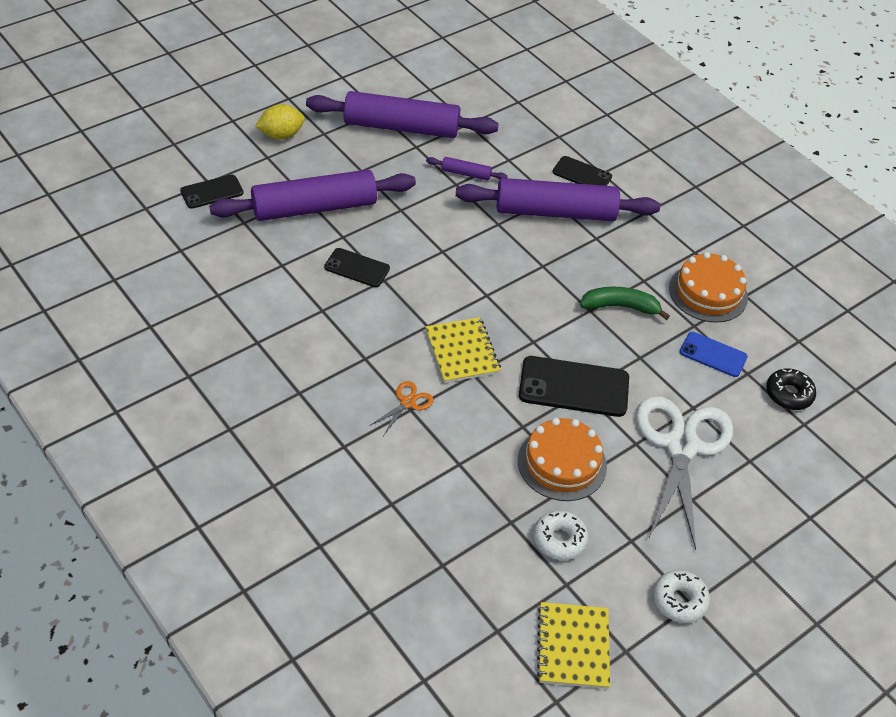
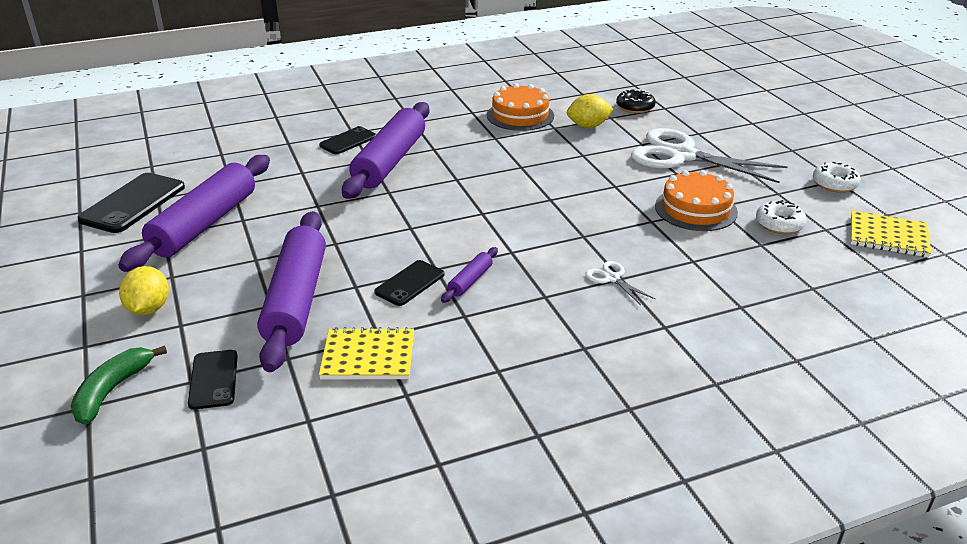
camera: 70 degrees left, 15 degrees down
orange scissors [369,381,433,436] -> white scissors [585,261,655,305]
yellow notebook [425,317,501,383] -> yellow notebook moved to [319,327,414,379]
purple rolling pin [426,157,508,181] -> purple rolling pin moved to [441,247,498,303]
black phone [519,356,629,417] -> black phone moved to [77,173,185,233]
green banana [580,287,670,320] -> green banana moved to [71,346,167,425]
blue phone [680,332,748,377] -> yellow lemon [567,94,613,128]

